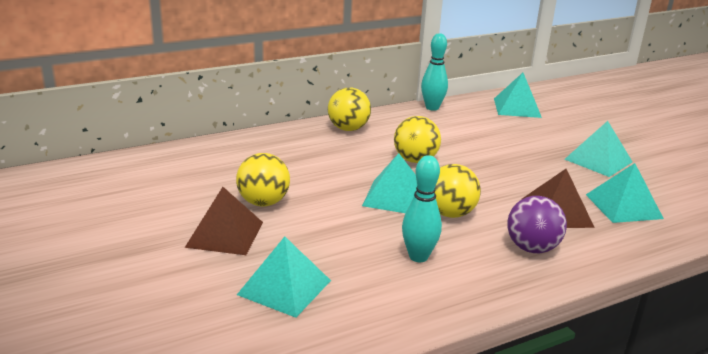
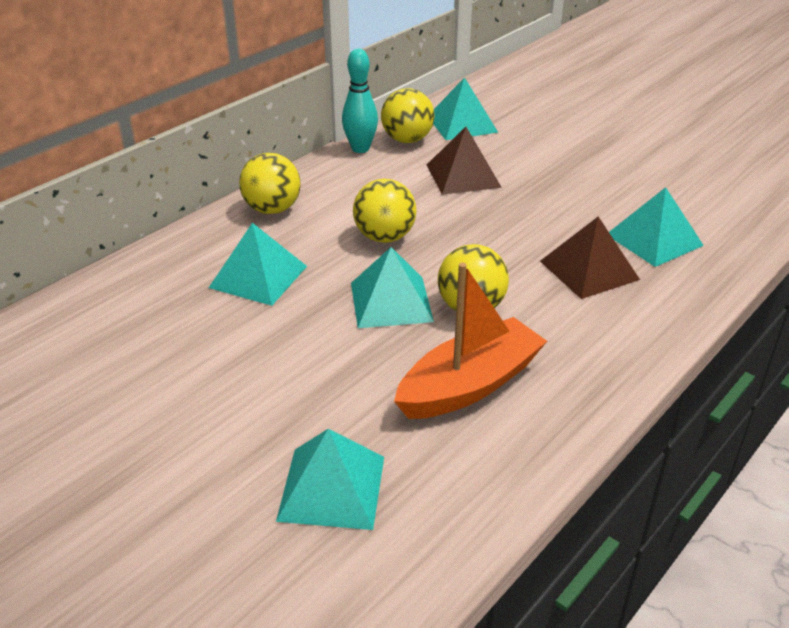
camera: 20 degrees left, 10 degrees up
brown pyramid [185,187,263,255] -> brown pyramid moved to [427,127,502,195]
yellow ball [236,153,290,207] -> yellow ball moved to [381,88,434,143]
turquoise bowling pin [402,155,442,262] -> orange boat [394,263,547,419]
purple ball [507,196,567,253] -> none
turquoise pyramid [565,121,632,177] -> turquoise pyramid moved to [209,223,307,306]

